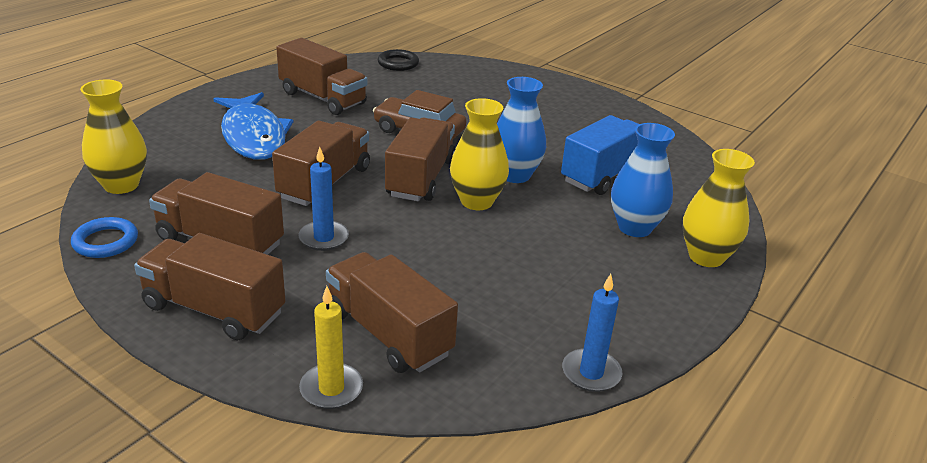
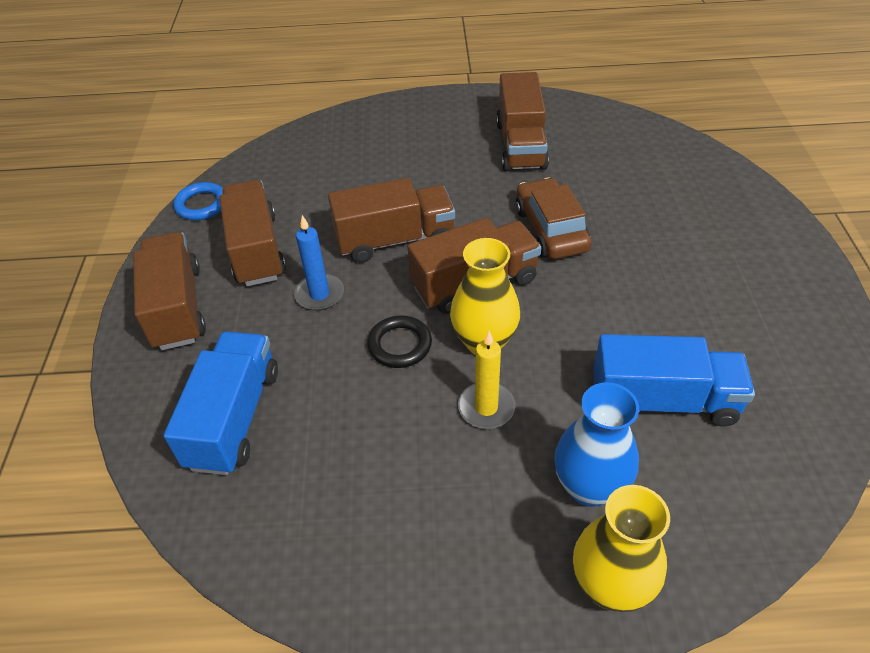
camera: 55 degrees right, 15 degrees up
yellow vase [80,79,147,194] -> none
blue fish [214,92,294,160] -> none
yellow candle [299,286,363,409] -> yellow candle moved to [458,331,516,429]
brown truck [326,252,458,373] -> blue truck [164,331,278,475]
black ring [378,49,419,71] -> black ring moved to [367,315,432,368]
blue vase [497,77,546,183] -> none
blue candle [562,274,622,392] -> none

